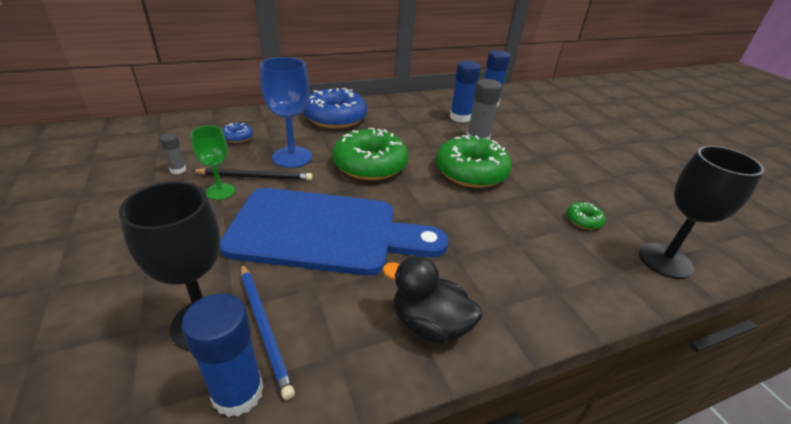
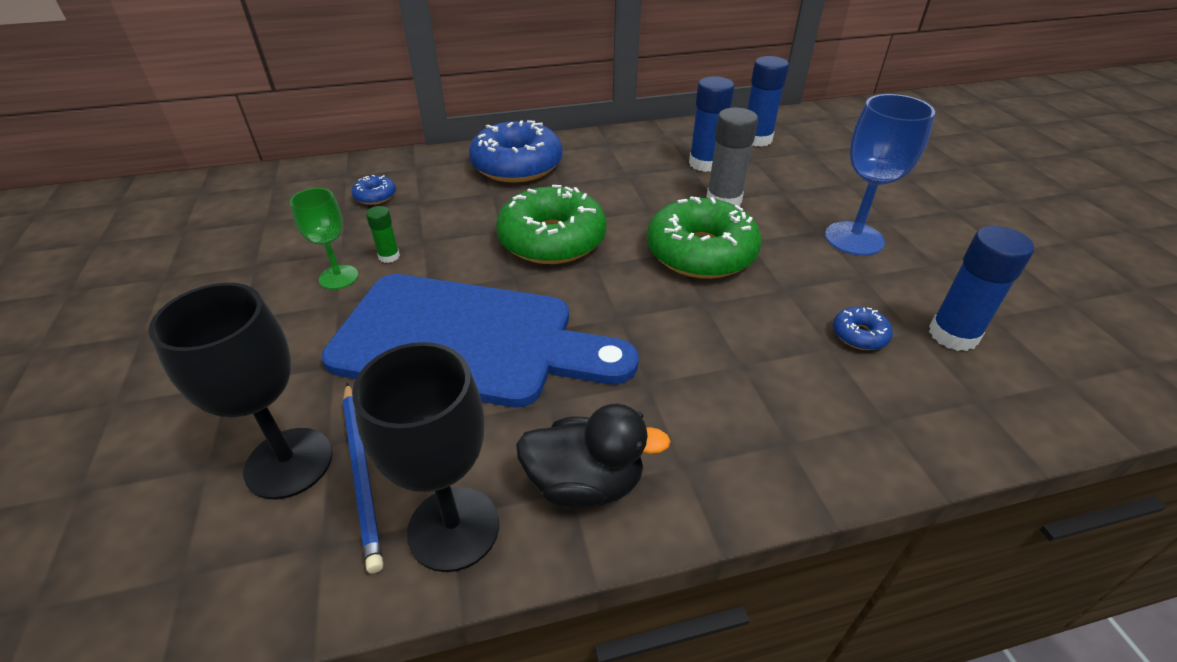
camera: 10 degrees right, 5 degrees up
grey glue stick [160,133,186,174] -> none
blue glue stick [181,293,264,417] -> blue glue stick moved to [929,226,1034,351]
black pencil [192,168,312,181] -> green glue stick [366,206,400,263]
blue goblet [260,57,312,168] -> blue goblet moved to [825,94,935,256]
black duck [382,256,482,344] -> black duck turned 150 degrees clockwise [516,403,671,508]
green donut [566,202,605,230] -> blue donut [833,307,893,350]
black goblet [639,146,764,279] -> black goblet moved to [352,342,499,572]

